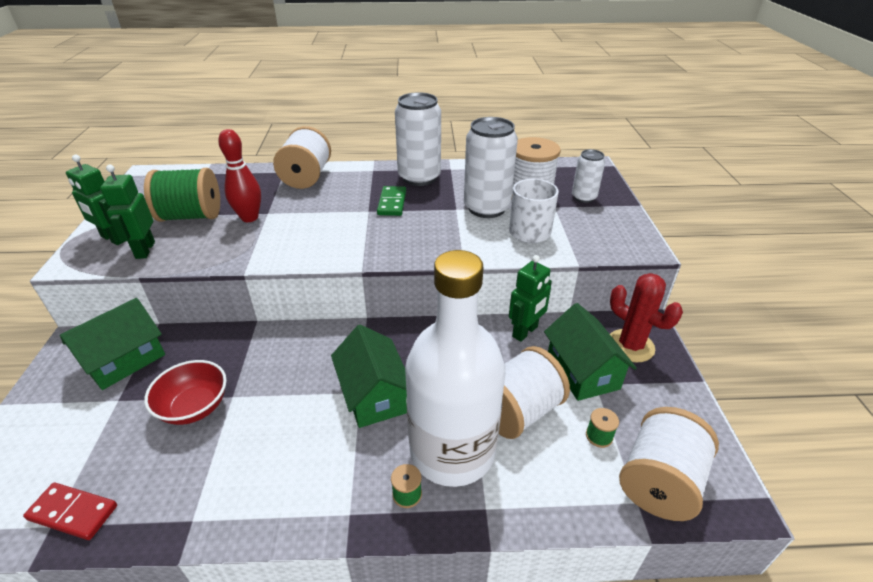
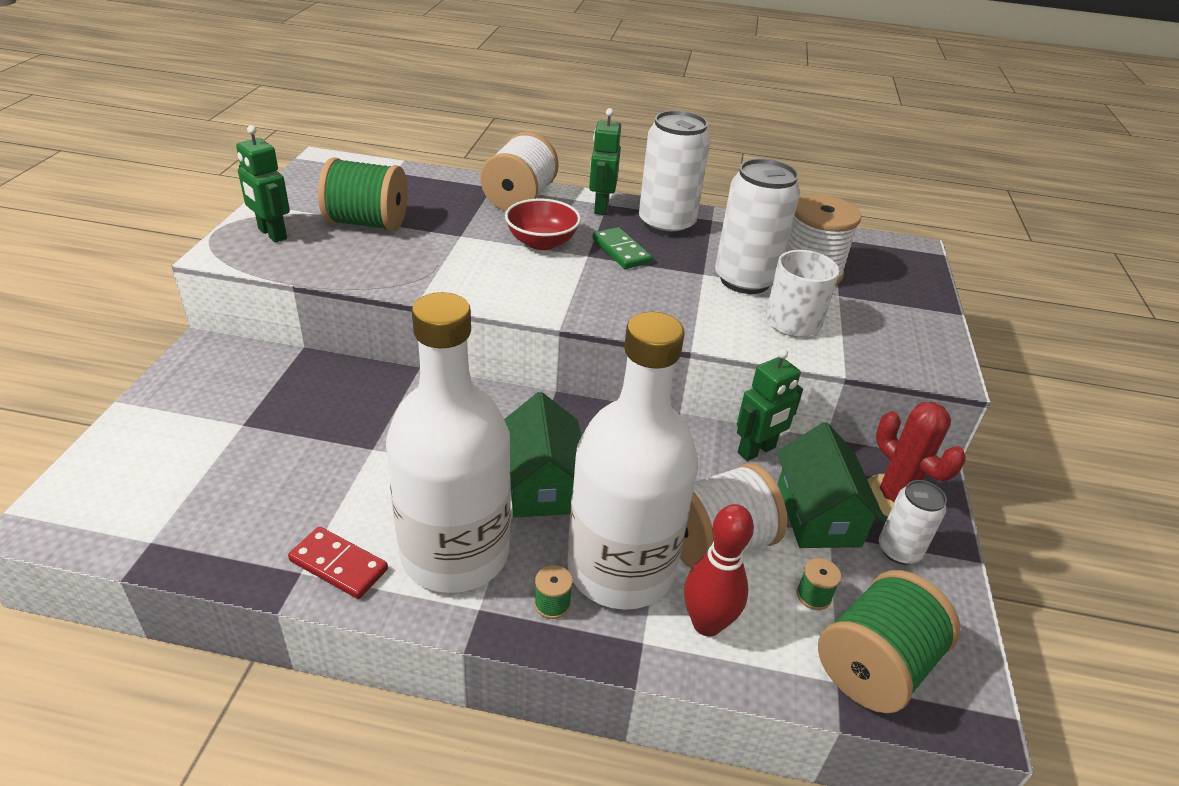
camera: 10 degrees right, 0 degrees up
red domino [23,483,117,540] -> red domino moved to [288,526,388,599]
green house [60,298,165,390] -> none
green robot [100,165,155,259] -> green robot moved to [589,108,621,215]
red bowl [144,360,227,425] -> red bowl moved to [505,199,581,250]
red bowling pin [218,129,261,222] -> red bowling pin moved to [684,504,754,637]
green domino [377,186,406,216] -> green domino turned 45 degrees counterclockwise [592,227,652,269]
white can [572,149,605,203] -> white can moved to [879,480,947,565]
white spool [619,407,719,521] -> green spool [818,570,961,713]
none -> white bottle [386,292,511,593]

